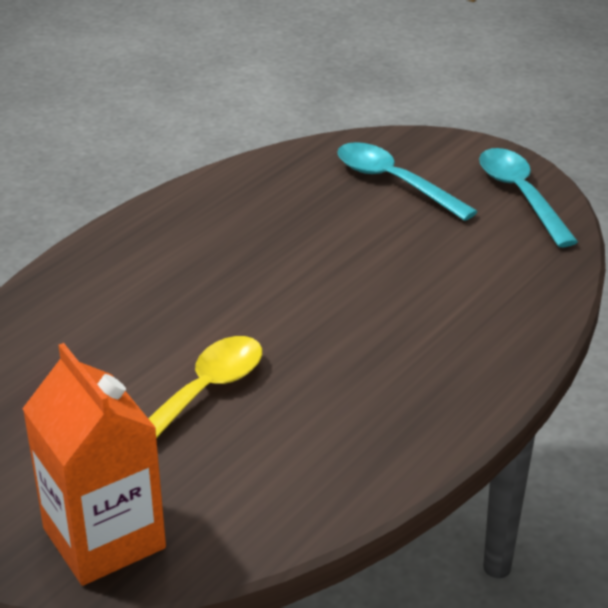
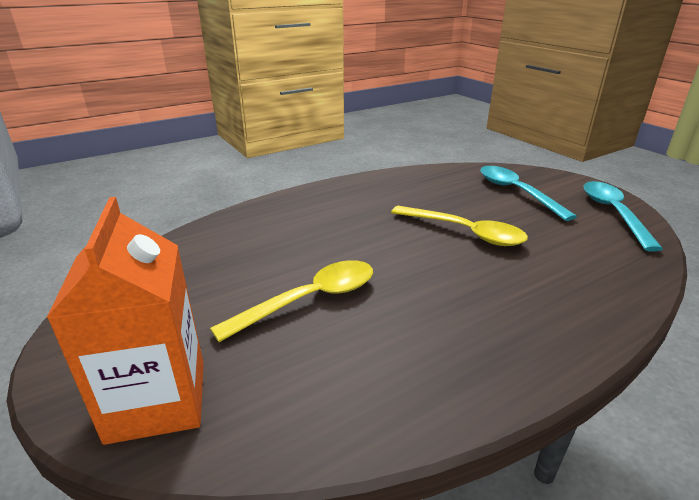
camera: 20 degrees right, 5 degrees down
none -> yellow spoon [391,206,528,246]

